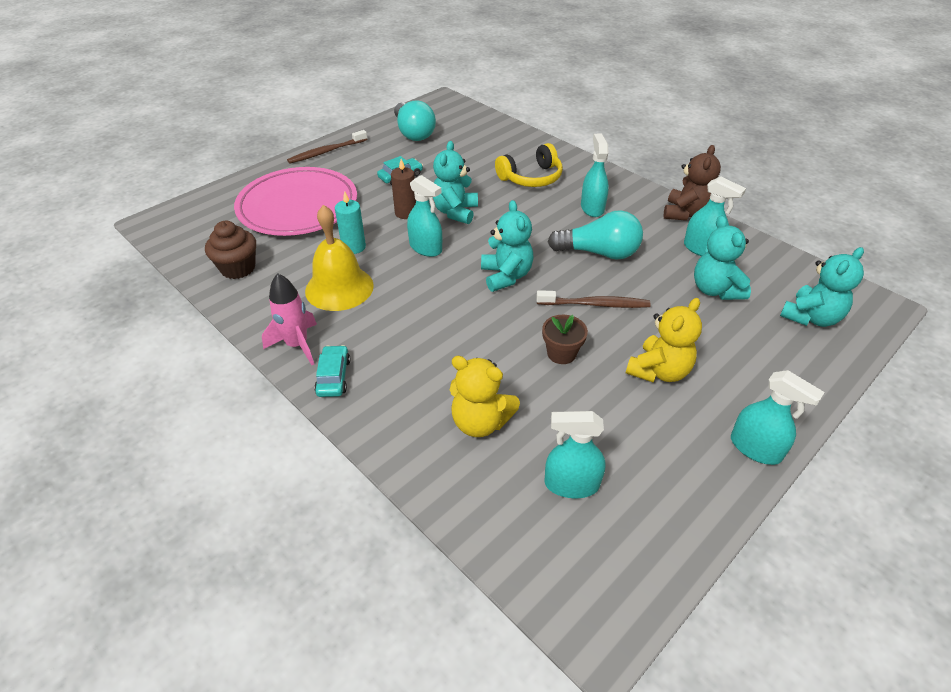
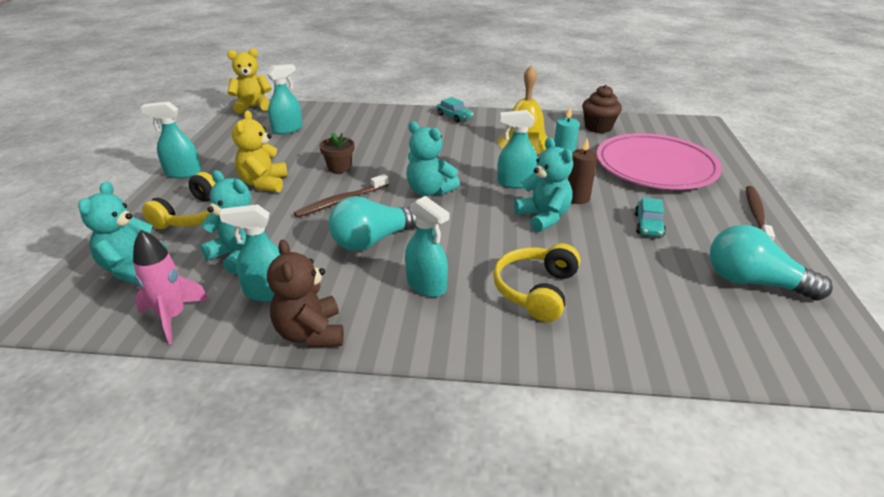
camera: 140 degrees right, 10 degrees down
pink rocket [262,273,317,365] -> pink rocket moved to [133,230,209,344]
yellow teddy bear [450,356,520,437] -> yellow teddy bear moved to [227,48,272,114]
none -> yellow headphones [142,172,216,229]

